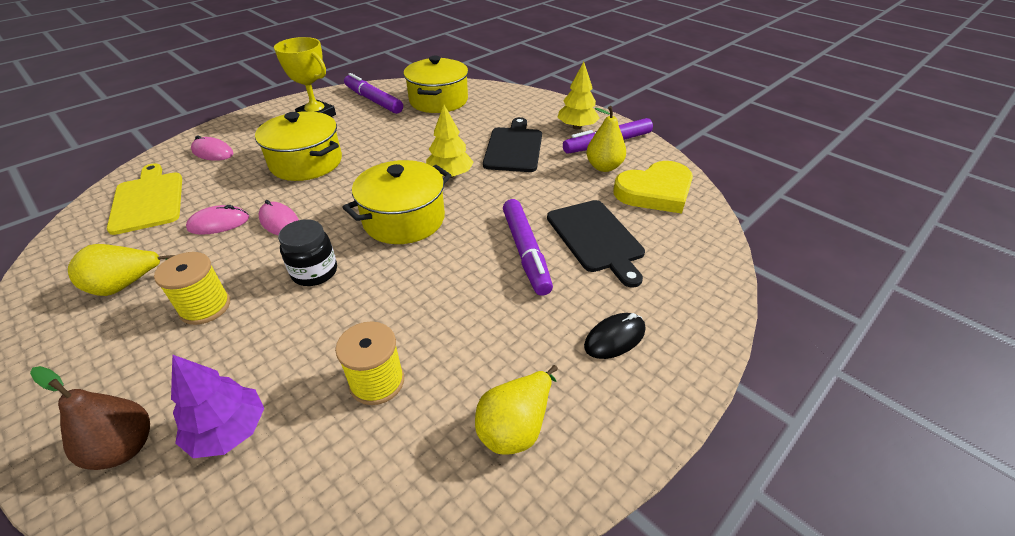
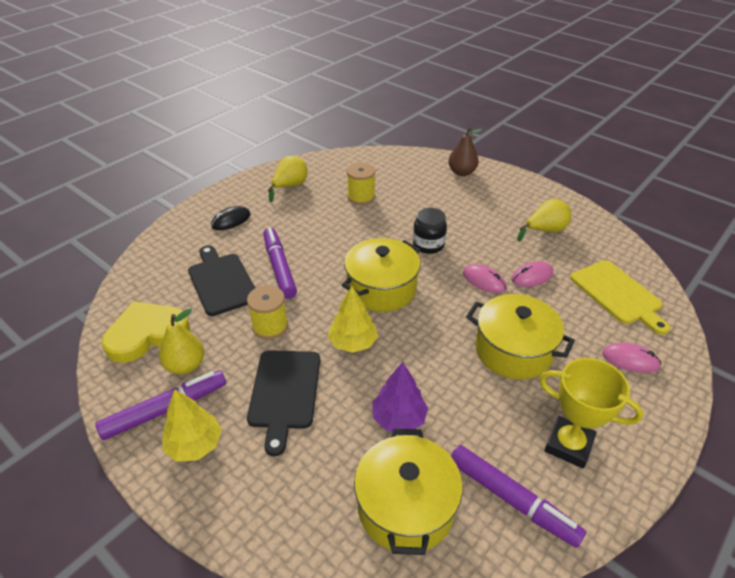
camera: 175 degrees right, 0 degrees up
yellow spool [154,252,230,325] -> yellow spool moved to [247,285,288,340]
purple tree [171,354,264,458] -> purple tree moved to [372,362,428,432]

